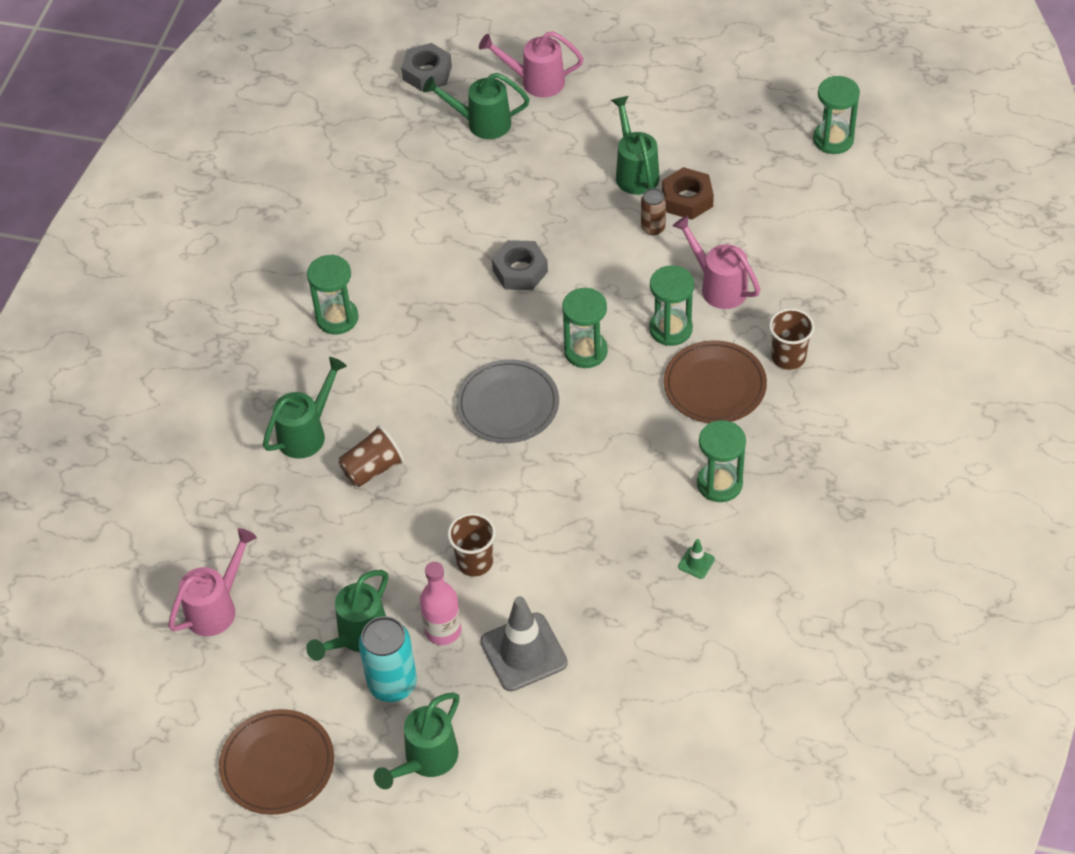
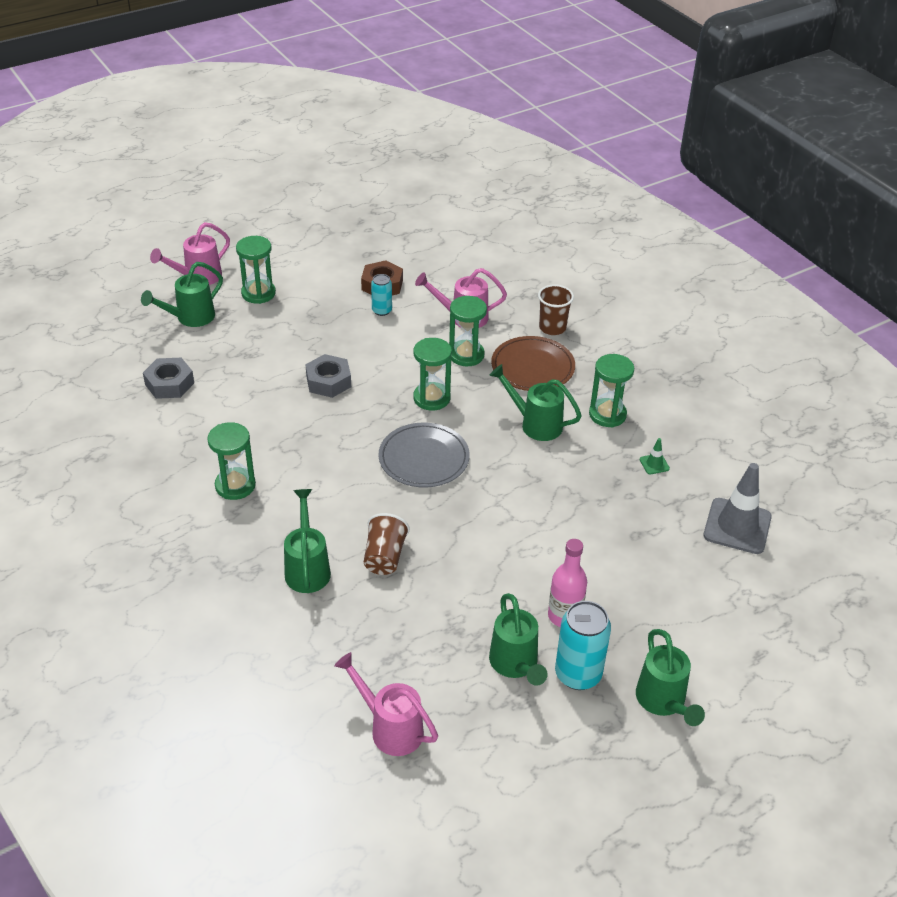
camera: 50 degrees left, 10 degrees down
pink watering can [168,528,257,636] -> pink watering can turned 45 degrees counterclockwise [334,652,438,756]
brown plate [219,709,334,815] -> none
grey nut [401,43,452,91] -> grey nut moved to [143,358,194,399]
brown cup [448,513,496,577] -> none
grey traffic cone [480,596,568,691] -> grey traffic cone moved to [703,463,772,554]
green watering can [611,96,659,195] -> green watering can moved to [489,364,582,441]
brown can [641,188,666,235] -> turquoise can [371,274,392,316]
green hourglass [813,76,860,154] -> green hourglass moved to [236,236,276,304]

